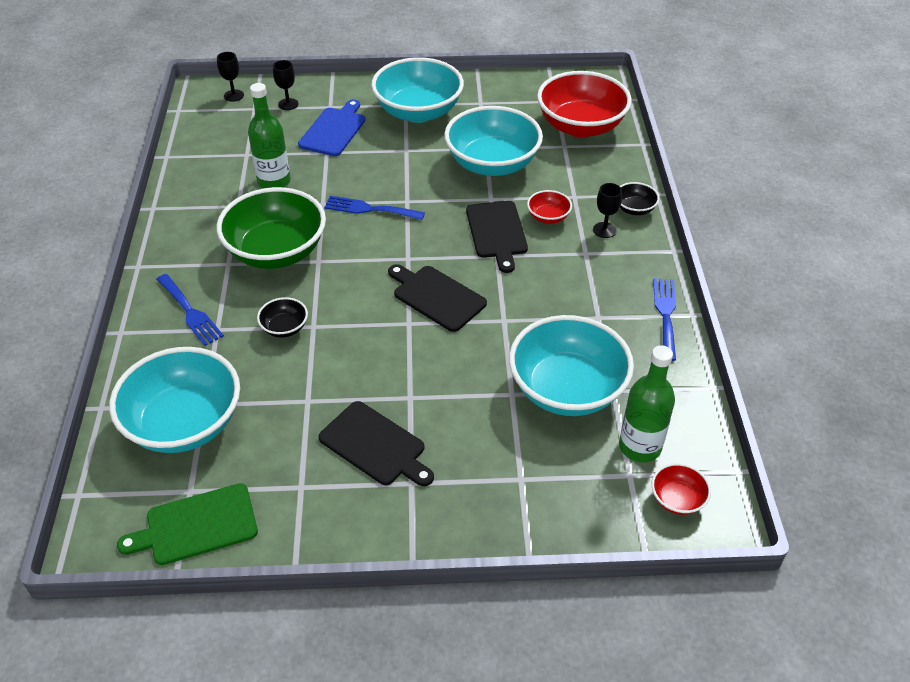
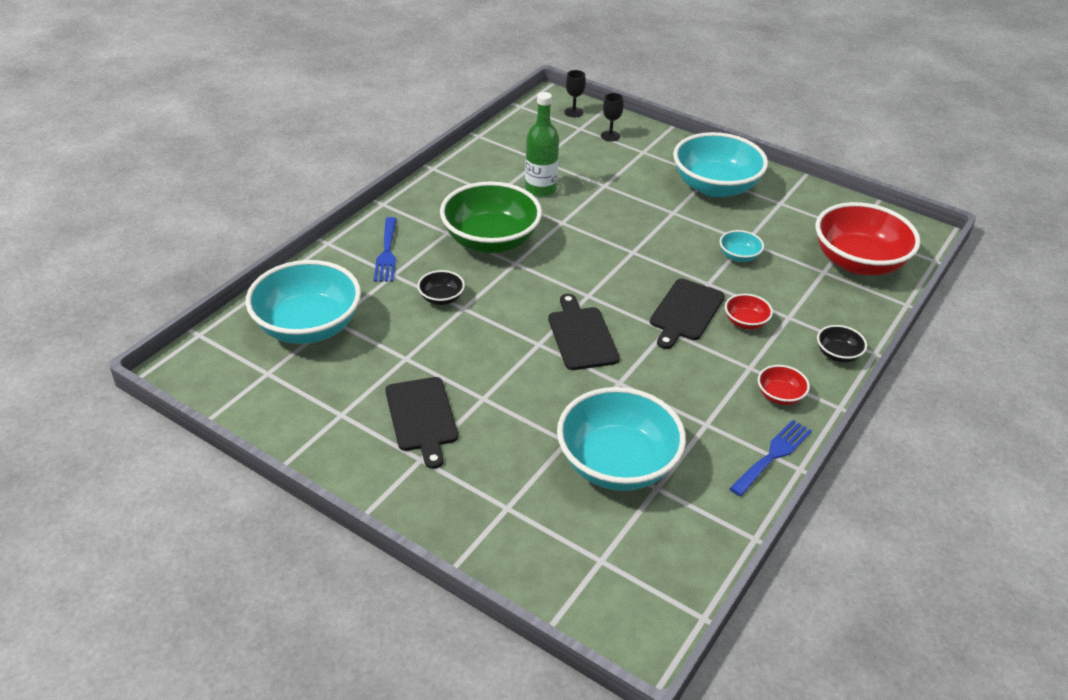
camera: 35 degrees right, 5 degrees down
green cutting board [117,483,258,565] -> none
blue cutting board [298,99,366,156] -> none
blue fork [324,196,425,220] -> none
turquoise bowl [444,106,543,176] -> turquoise bowl [720,230,764,262], size x0.44
black goblet [593,183,622,238] -> none
green bottle [619,345,675,462] -> none
red bowl [651,463,711,515] -> red bowl moved to [758,365,810,405]

